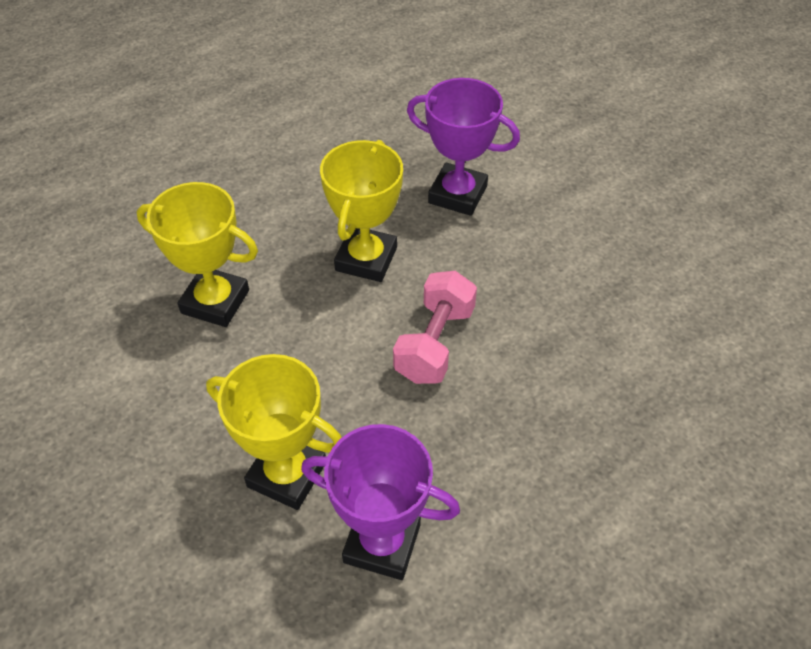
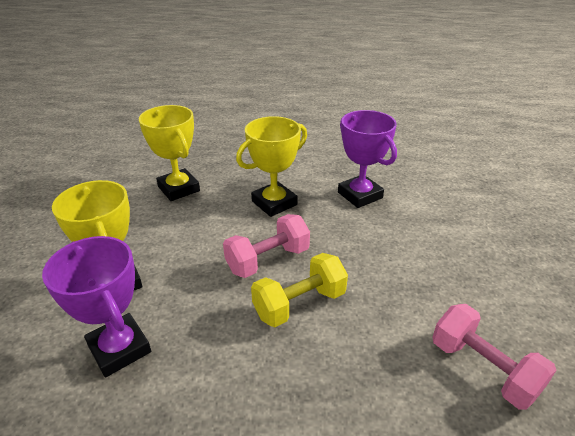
camera: 35 degrees right, 15 degrees down
none -> yellow dumbbell [251,253,348,327]
none -> pink dumbbell [432,304,556,410]

